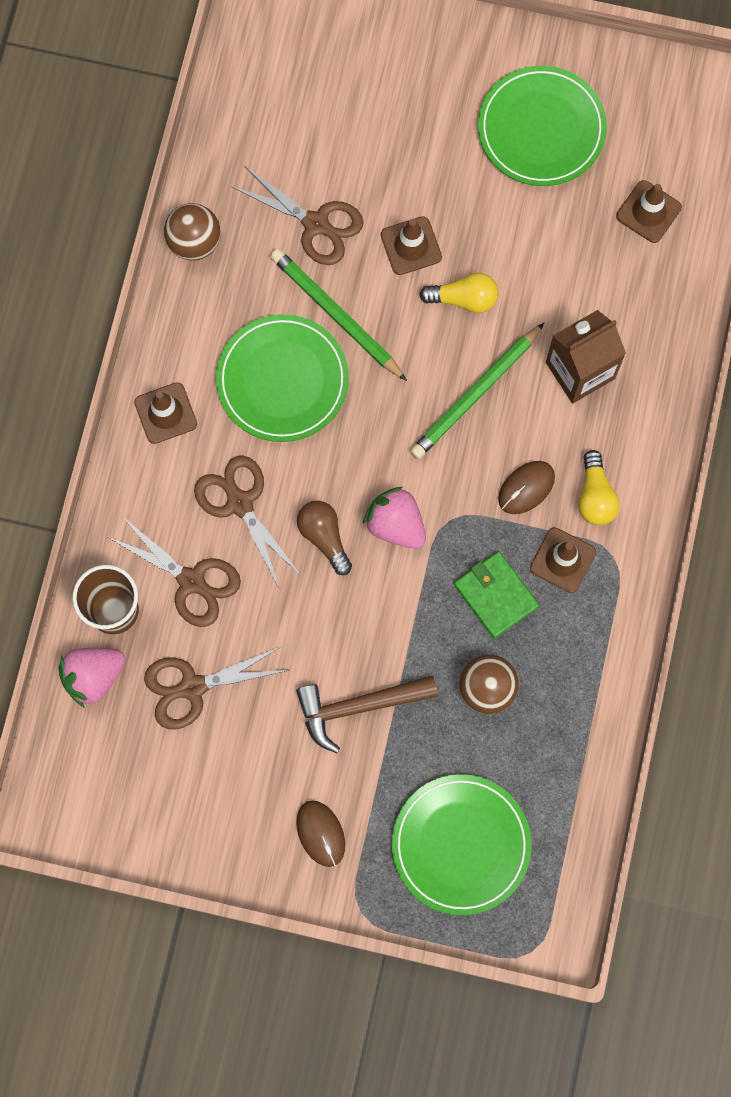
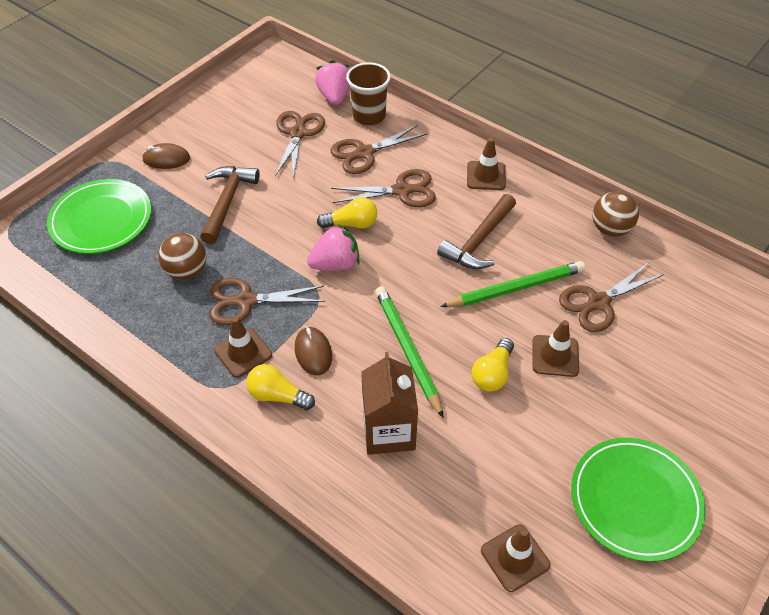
camera: 115 degrees right, 25 degrees down
green plate [216,314,349,442] -> brown hammer [437,194,516,269]
brown light bulb [297,501,352,575] -> yellow light bulb [317,197,377,229]
green wallet [454,551,539,639] -> brown scissors [210,278,325,325]

